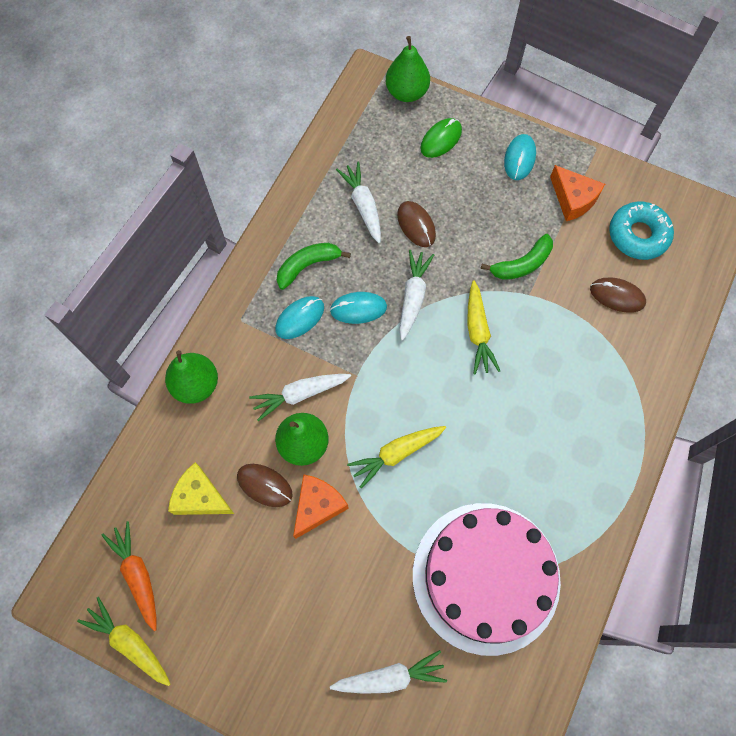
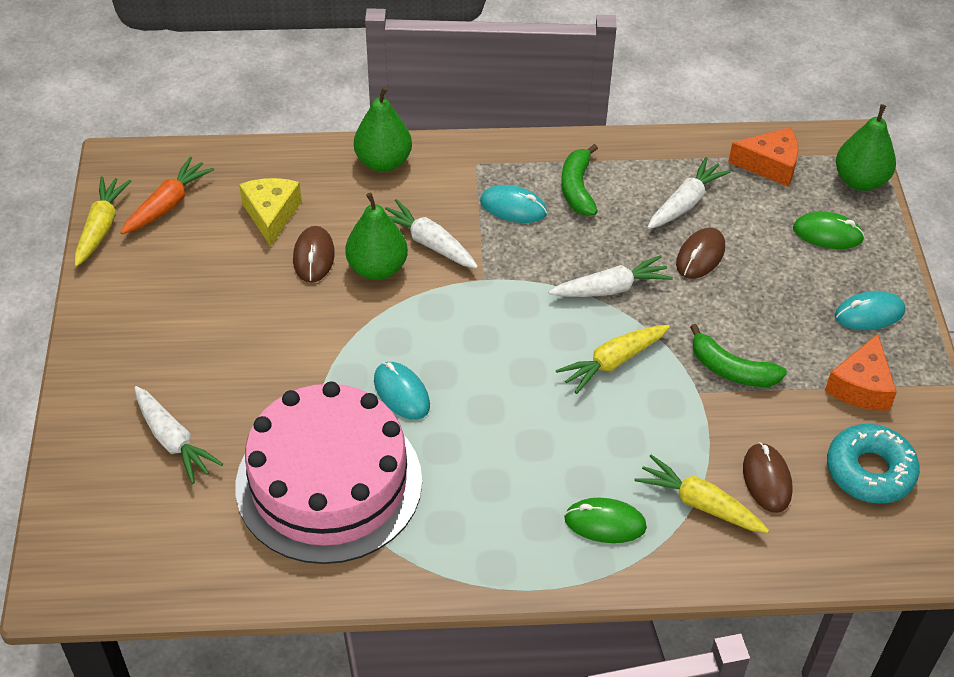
camera: 60 degrees right, 20 degrees down
green banana [277,243,351,290] -> green banana turned 120 degrees counterclockwise [561,144,598,216]
orange cheese [293,474,349,539] -> orange cheese moved to [728,127,799,187]
turquoise mouse [330,292,387,324] -> turquoise mouse moved to [374,362,430,420]
yellow carrot [347,426,446,488] -> yellow carrot moved to [635,455,769,533]
none -> green mouse [564,498,647,543]

